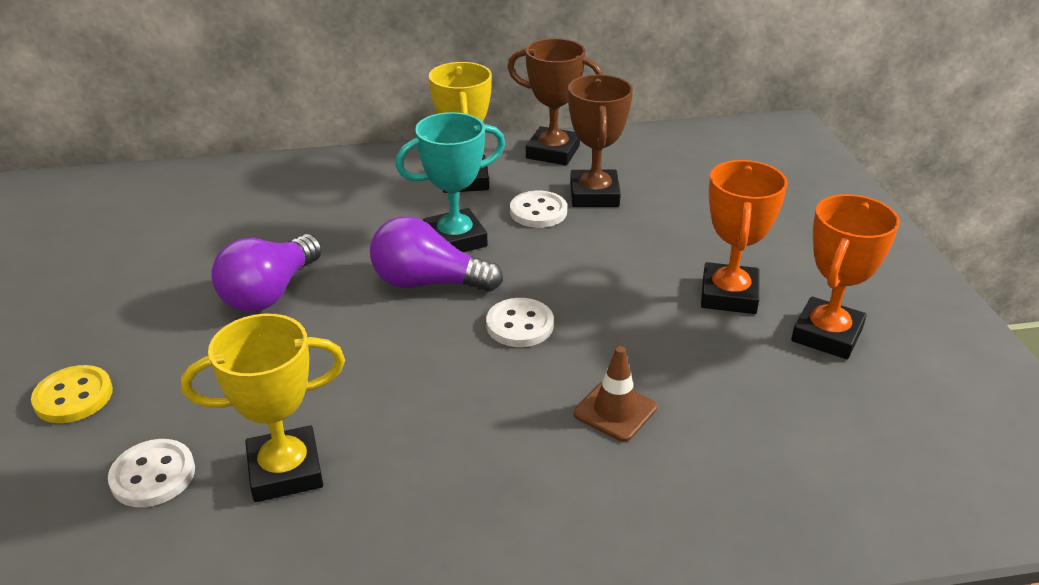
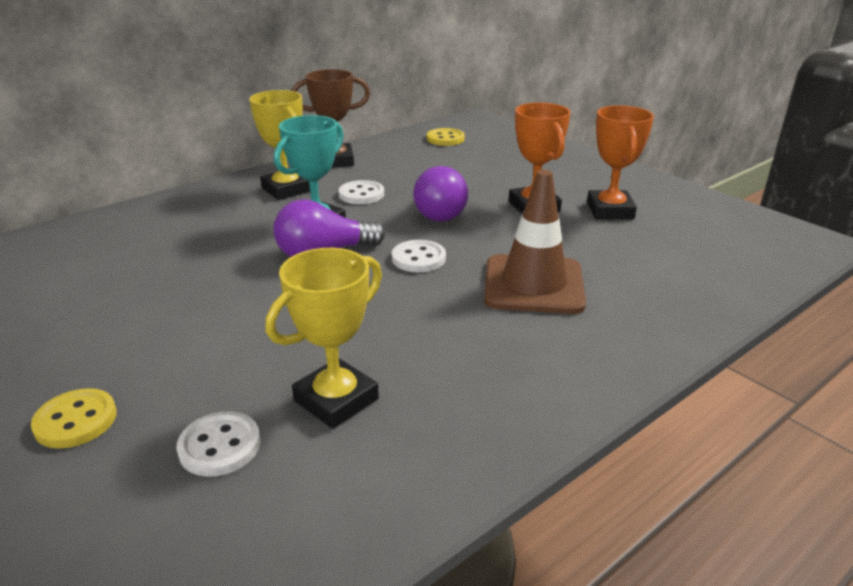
camera: 30 degrees left, 5 degrees down
purple light bulb [211,234,322,312] -> purple light bulb moved to [413,166,468,222]
brown trophy [568,74,633,207] -> none
brown traffic cone [574,346,657,442] -> brown traffic cone [484,170,586,314], size x1.92
none -> yellow button [427,128,465,146]

